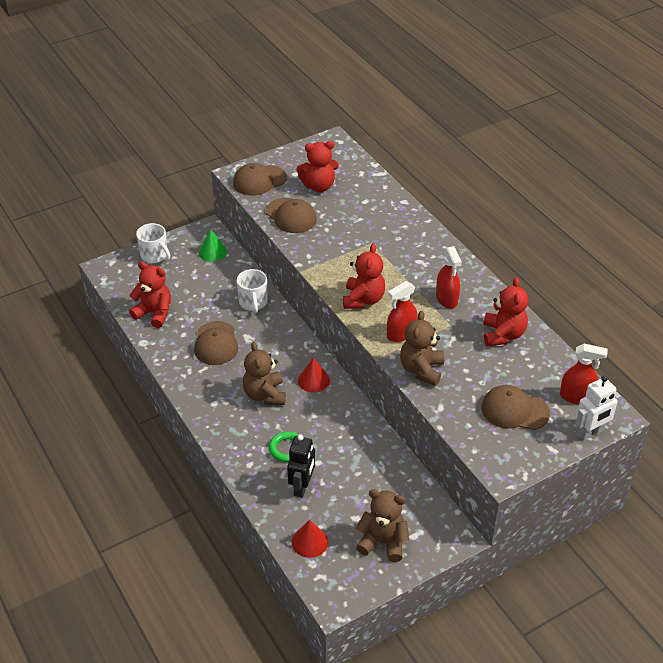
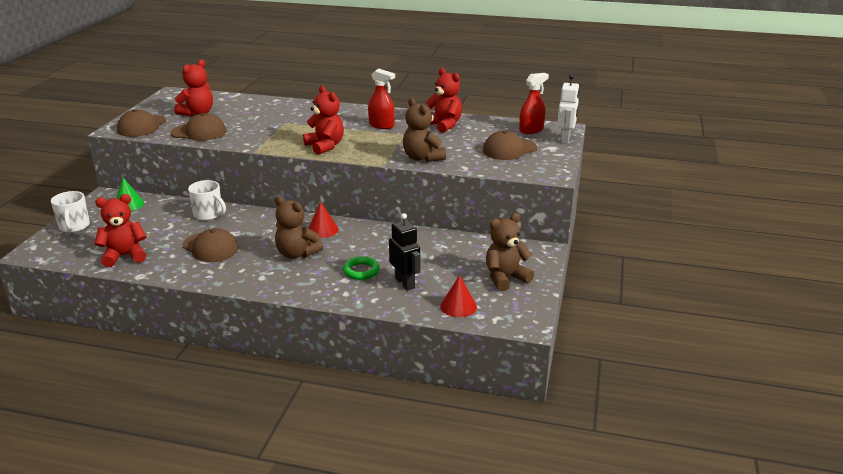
camera: 45 degrees left, 15 degrees down
white mug [136,223,171,263] -> white mug turned 75 degrees clockwise [51,191,90,233]
red spray bottle [387,281,418,342] -> none

